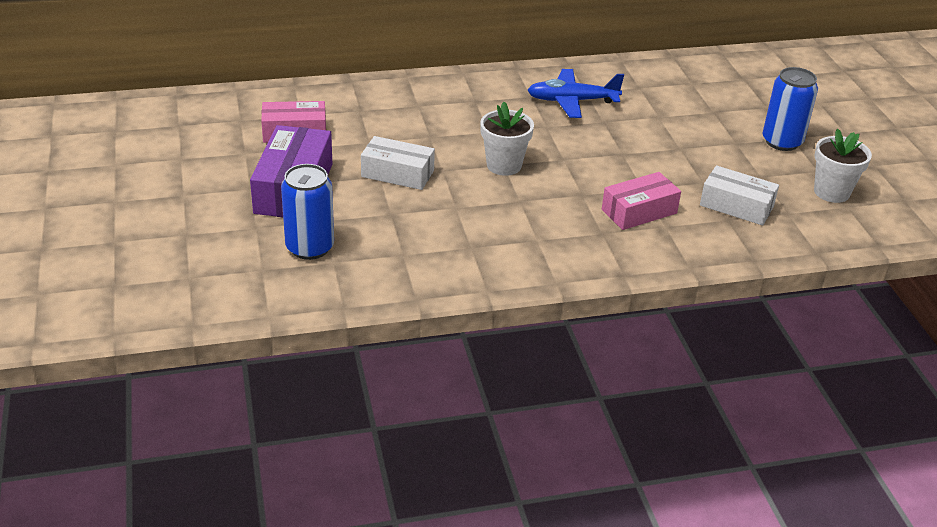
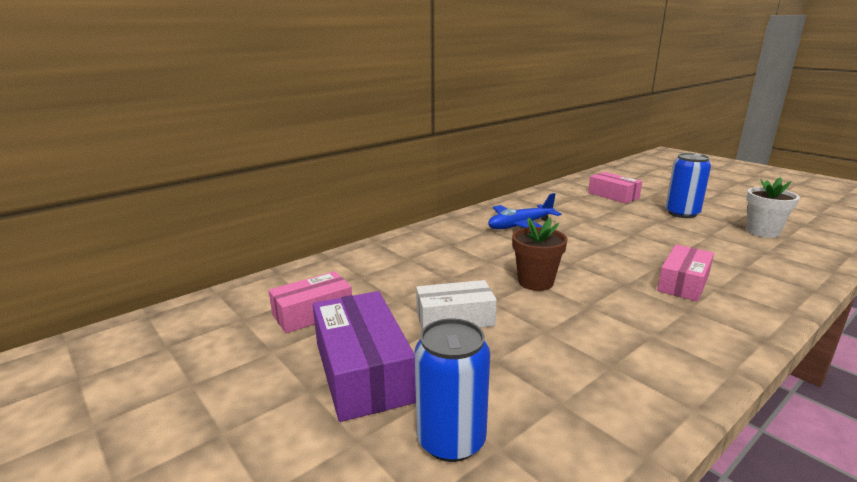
camera: 25 degrees left, 15 degrees down
white flower pot [480,102,534,176] -> brown flower pot [512,217,568,291]
white box [700,166,779,225] -> none
none -> pink box [588,172,642,204]

